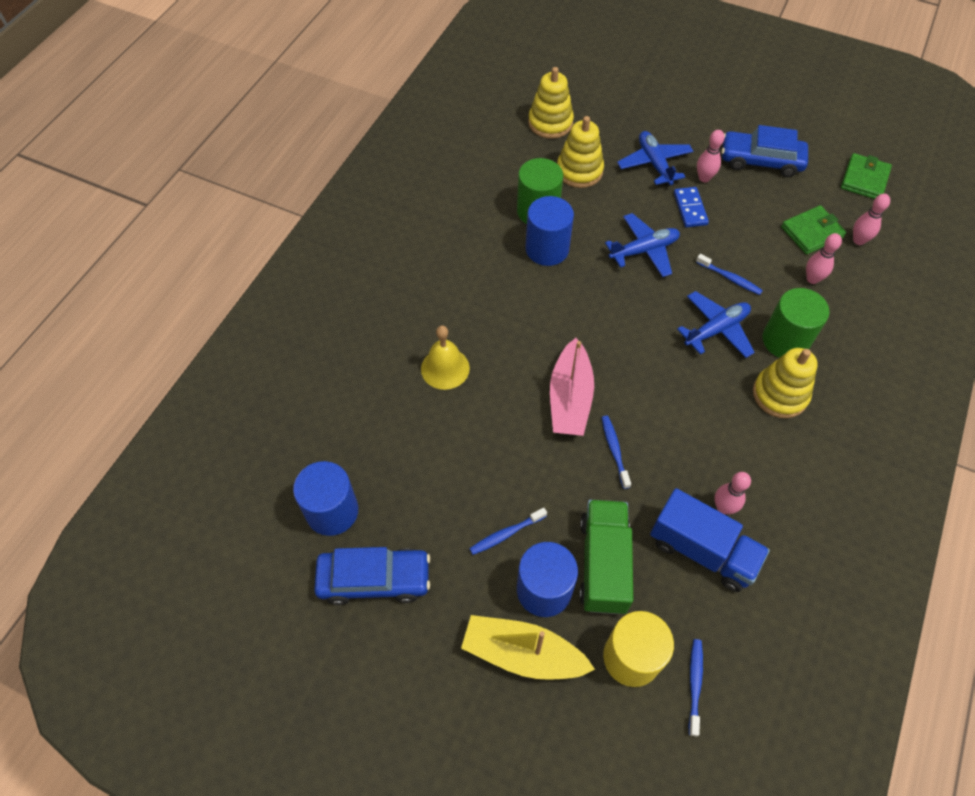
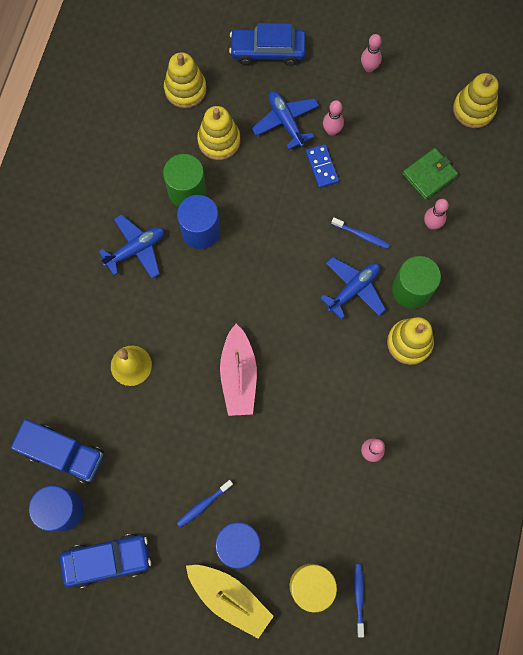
camera: 10 degrees left, 15 degrees up
yellow boat [461,615,595,680] -> yellow boat turned 150 degrees counterclockwise [186,565,274,638]
green truck [579,500,633,614] -> none
blue toothbrush [601,415,631,489] -> none
blue plane [605,213,680,277] -> blue plane moved to [99,214,165,279]
blue truck [650,488,770,592] -> blue truck moved to [11,419,104,484]
blue car [722,125,808,177] -> blue car moved to [229,23,306,66]
green wallet [841,153,892,199] -> yellow stacking toy [453,73,499,128]
pink bowling pin [853,194,890,245] -> pink bowling pin moved to [361,34,382,72]

